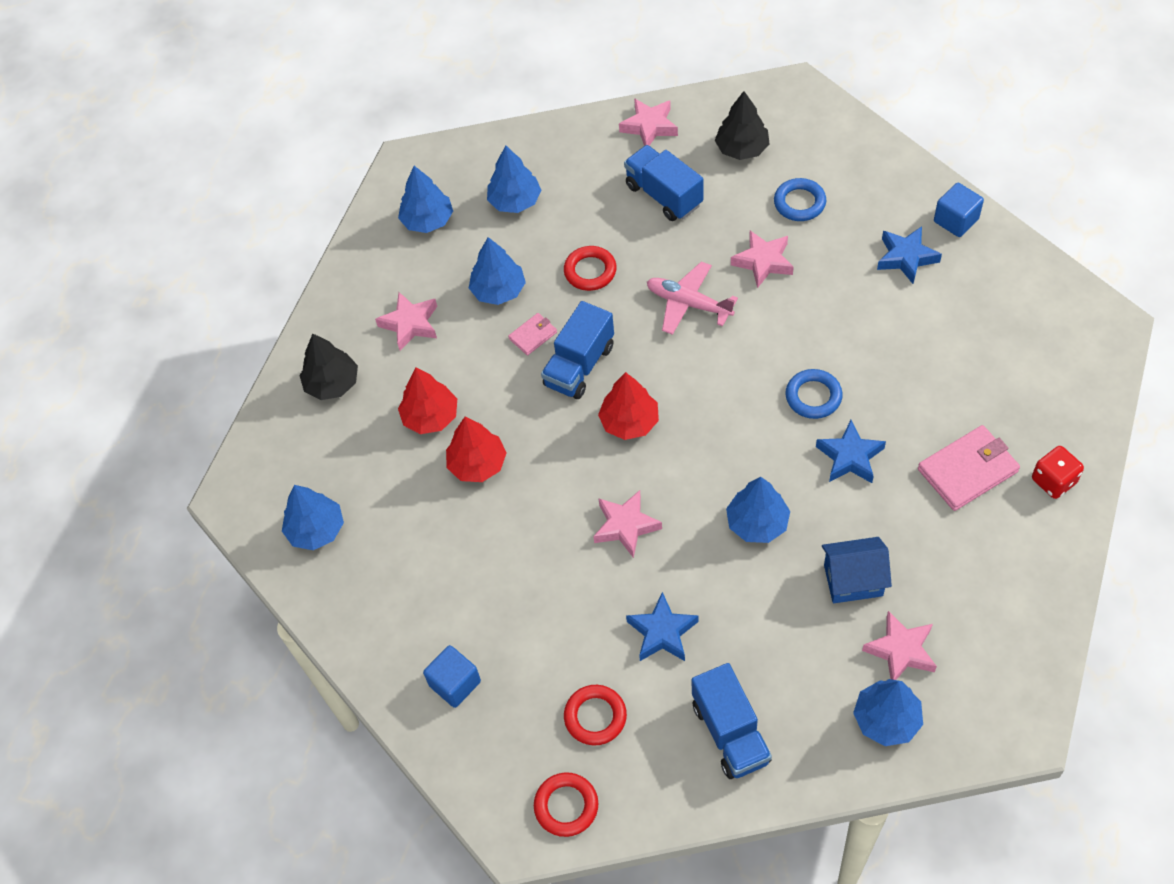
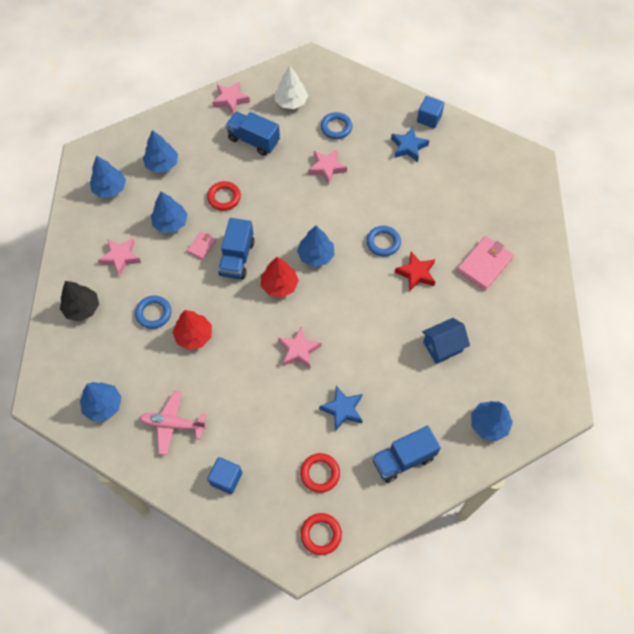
camera: 25 degrees left, 5 degrees up
red tree [398,368,457,434] -> blue ring [135,296,171,329]
pink plane [647,261,738,335] -> pink plane moved to [139,391,207,455]
blue truck [691,663,772,779] -> blue truck turned 105 degrees clockwise [372,426,441,483]
black tree [715,91,769,160] -> white tree [275,66,308,109]
blue tree [726,477,790,543] -> blue tree moved to [297,226,335,267]
blue star [816,420,886,483] -> red star [395,252,435,292]
pink star [862,611,937,680] -> none
red dice [1032,446,1084,499] -> none

